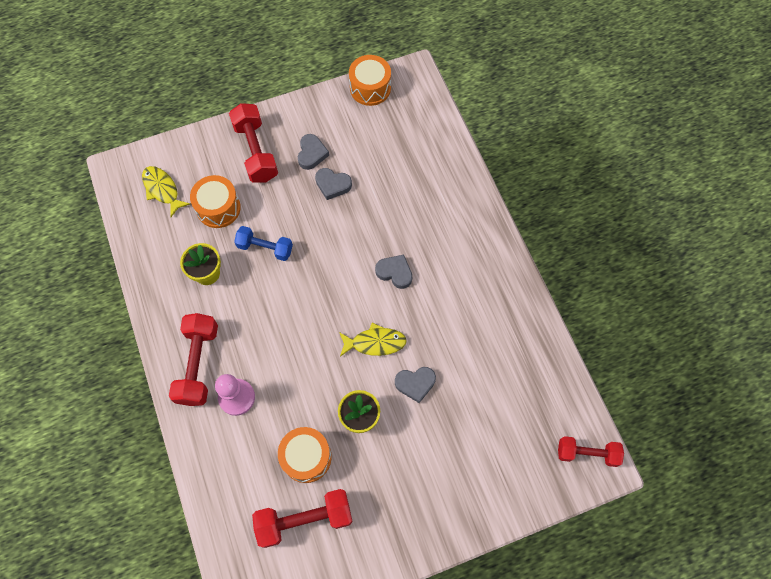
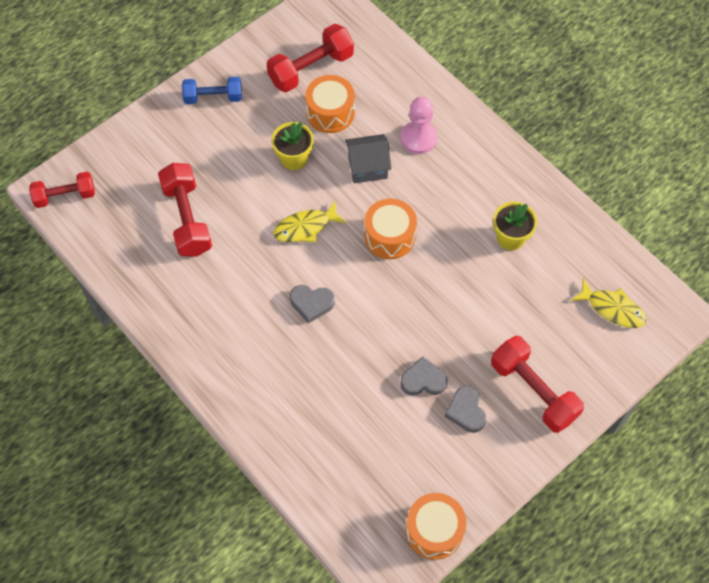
camera: 160 degrees right, 5 degrees down
red dumbbell [169,313,218,406] -> red dumbbell moved to [158,163,212,256]
orange drum [190,175,241,228] -> orange drum moved to [364,198,417,259]
blue dumbbell [234,226,293,261] -> blue dumbbell moved to [182,77,242,104]
grey heart [395,367,436,403] -> none
none -> grey house [345,134,391,183]

